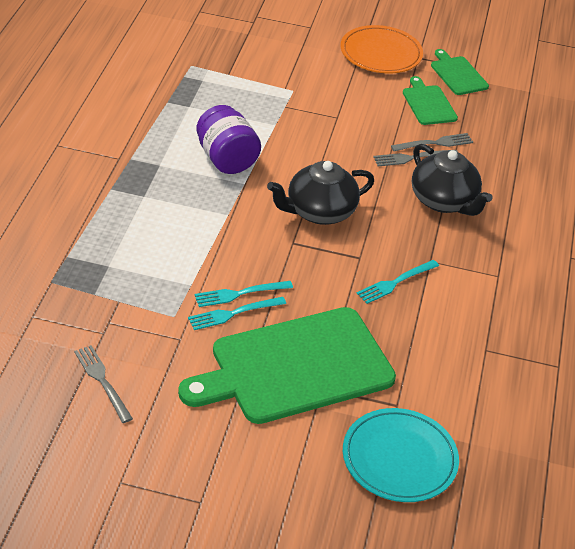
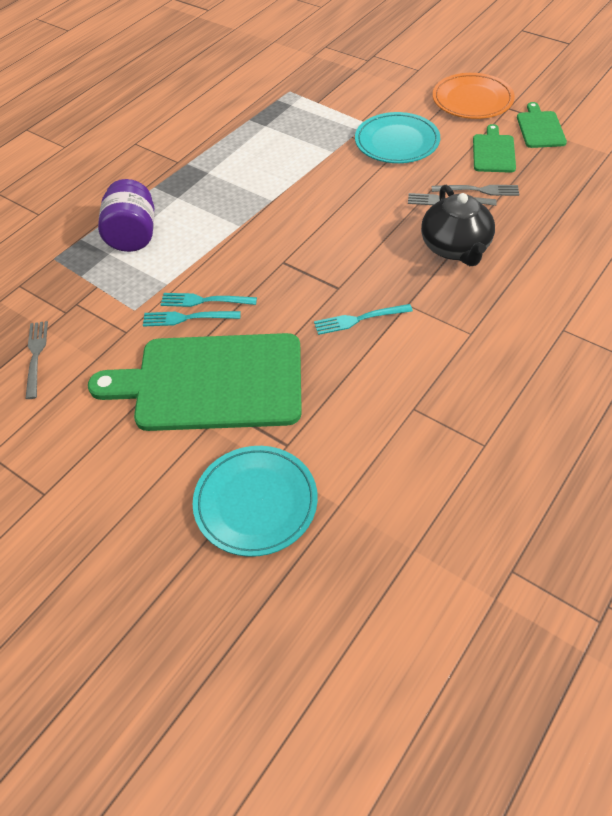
camera: 30 degrees right, 10 degrees up
purple jar [197,105,261,174] -> purple jar moved to [98,179,154,252]
black teapot [267,161,374,225] -> none
none -> turquoise plate [355,112,440,163]

